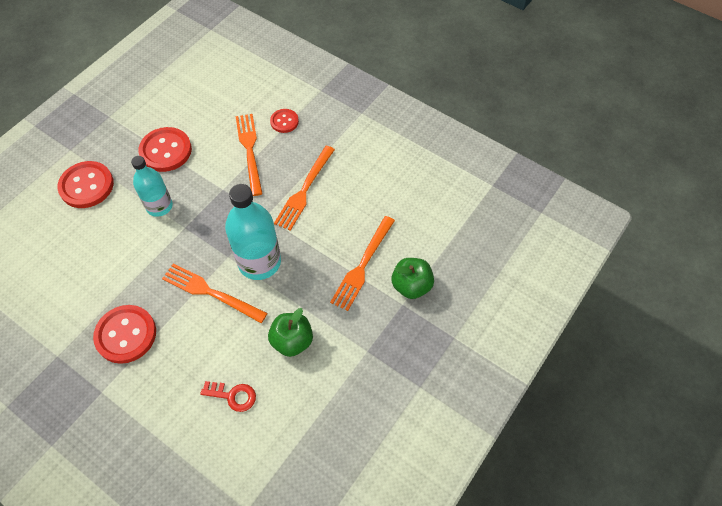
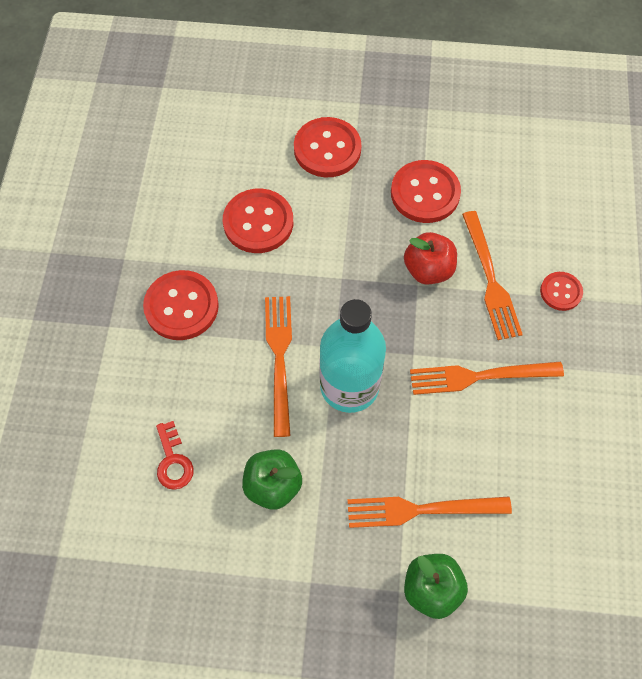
camera: 60 degrees right, 5 degrees up
turquoise bottle [131,156,173,217] -> none
orange fork [236,114,263,196] -> orange fork turned 120 degrees clockwise [462,211,523,340]
none -> red button [223,188,293,253]
none -> red apple [404,232,457,285]

